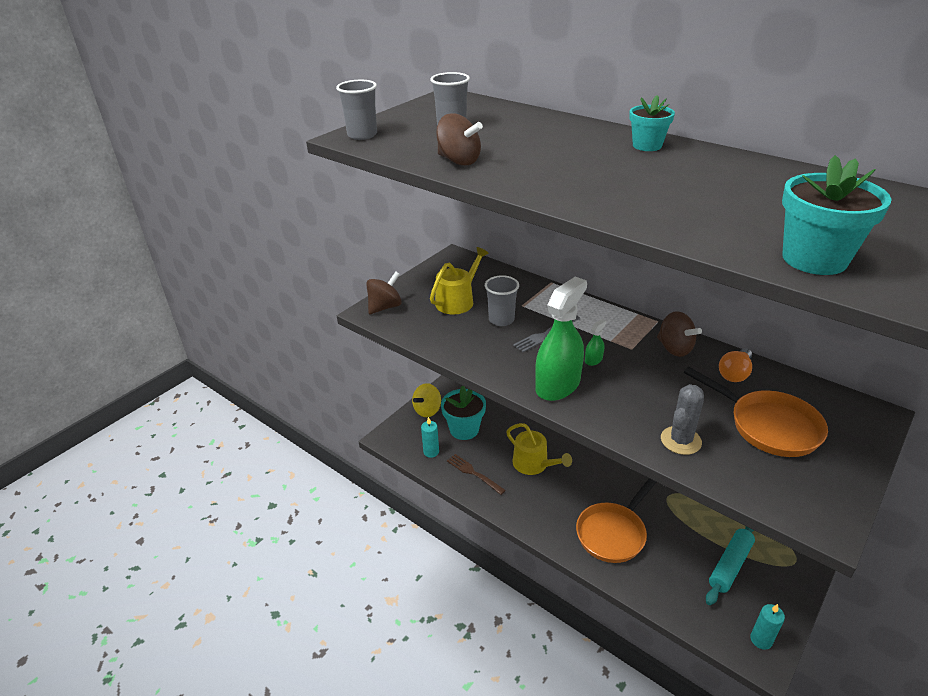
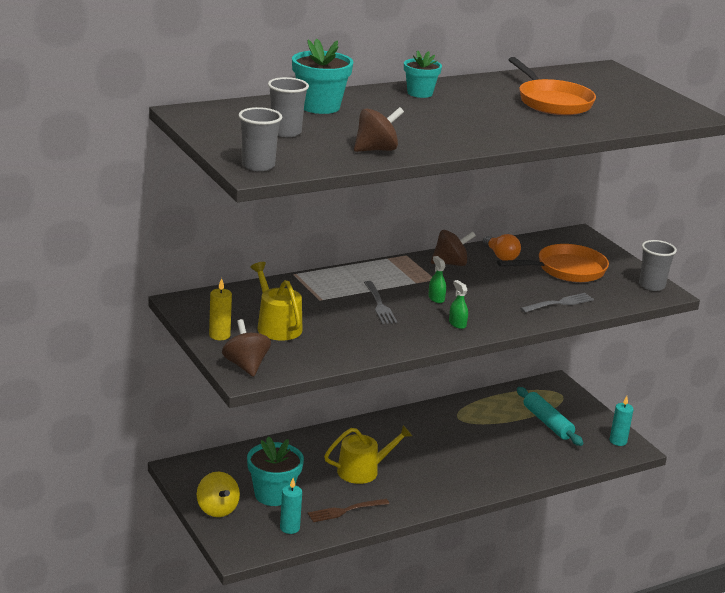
camera: 70 degrees left, 10 degrees down
grey cup [485,275,519,326] -> grey cup moved to [639,240,677,291]
green spray bottle [535,277,587,401] -> green spray bottle [449,280,468,329], size x0.41
orange pan [576,478,656,563] -> orange pan moved to [508,57,596,115]
grey cactus [661,384,704,455] -> grey fork [520,293,594,313]
turquoise flower pot [782,155,892,275] -> turquoise flower pot moved to [292,38,354,114]
none -> yellow candle [209,278,232,340]

